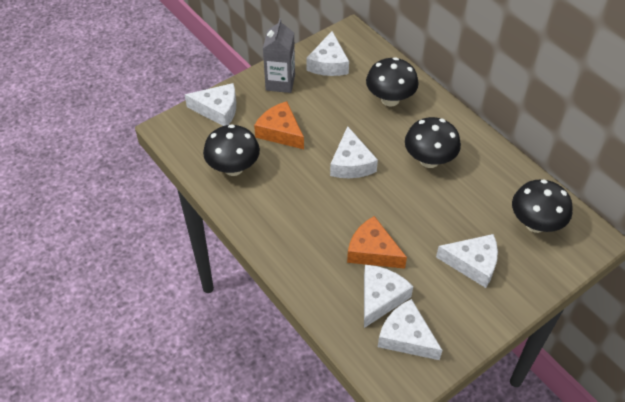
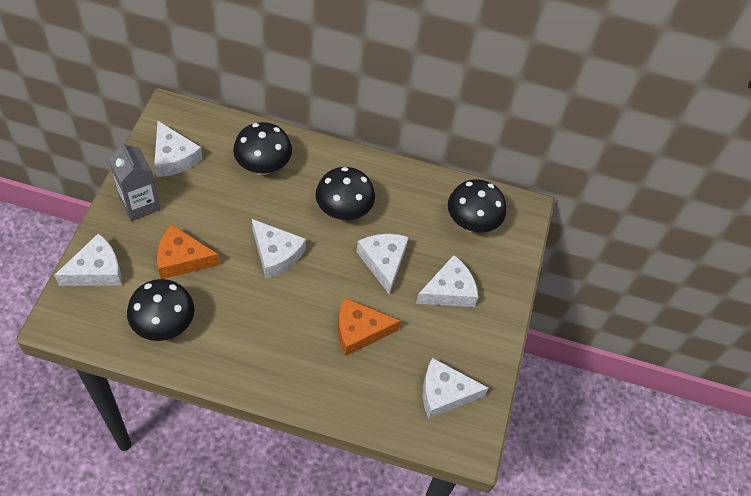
camera: 45 degrees left, 5 degrees up
white cheese [364,265,413,328] -> white cheese moved to [356,234,409,295]

